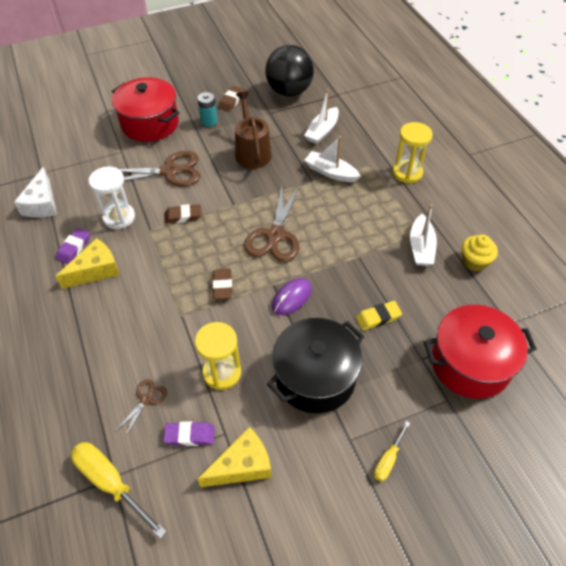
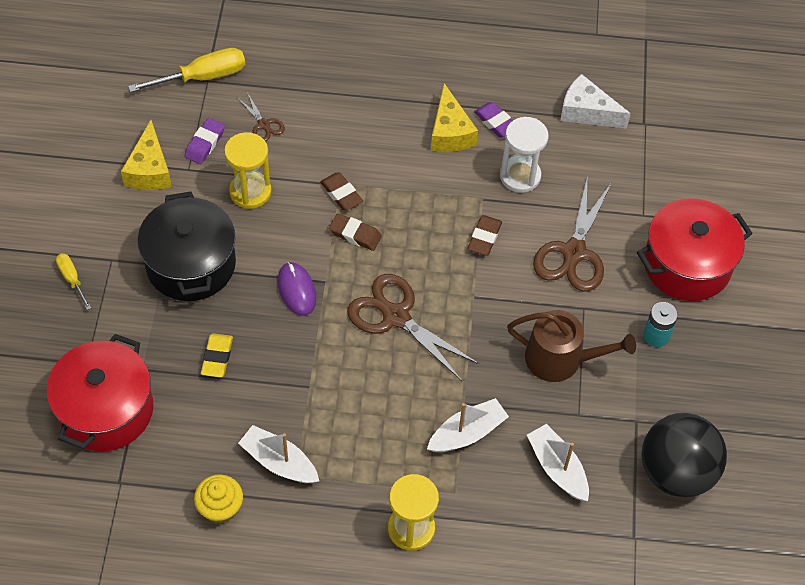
camera: 115 degrees right, 5 degrees up
brown eraser [218,86,244,112] -> brown eraser moved to [320,172,363,211]

